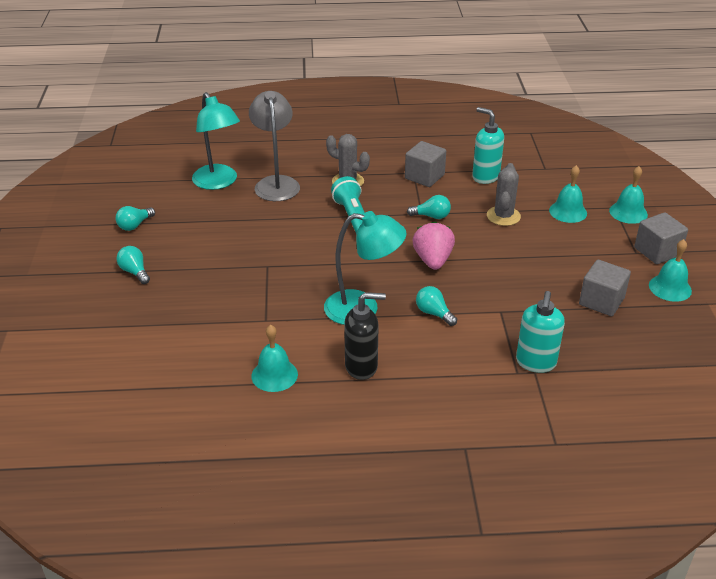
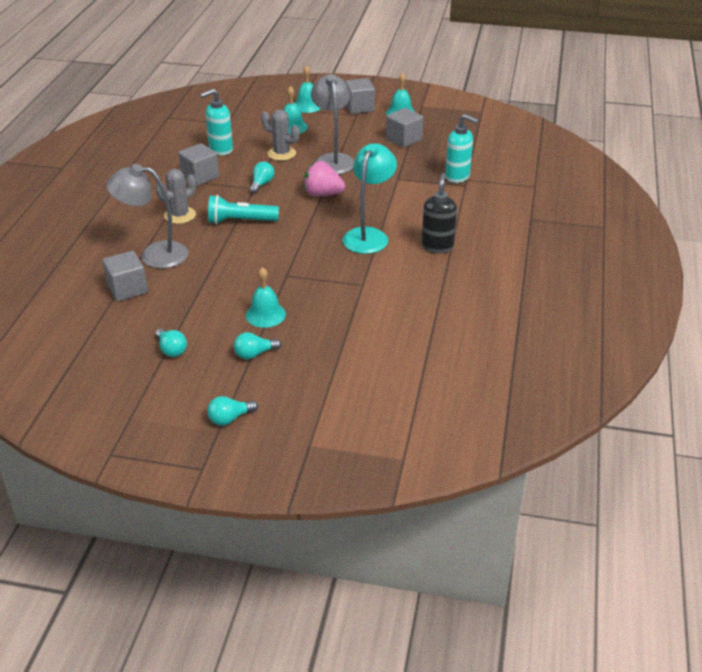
camera: 75 degrees left, 0 degrees up
turquoise lamp [192,92,240,190] -> grey cube [102,251,148,301]
turquoise bell [251,325,298,392] -> turquoise bell moved to [246,267,286,328]
turquoise light bulb [416,286,457,326] -> turquoise light bulb moved to [207,396,258,426]
none -> grey lamp [311,74,354,175]

